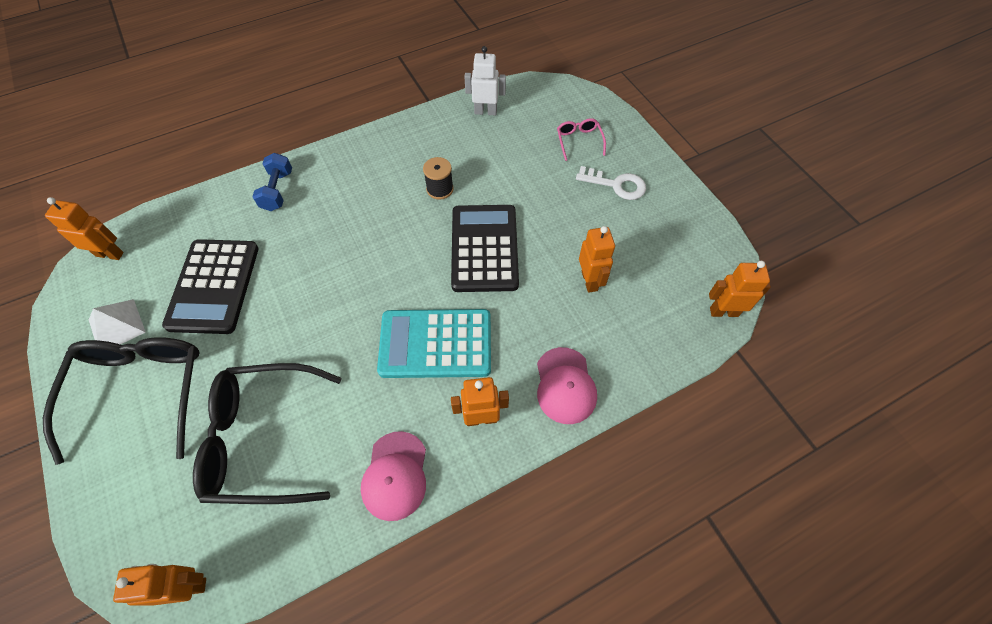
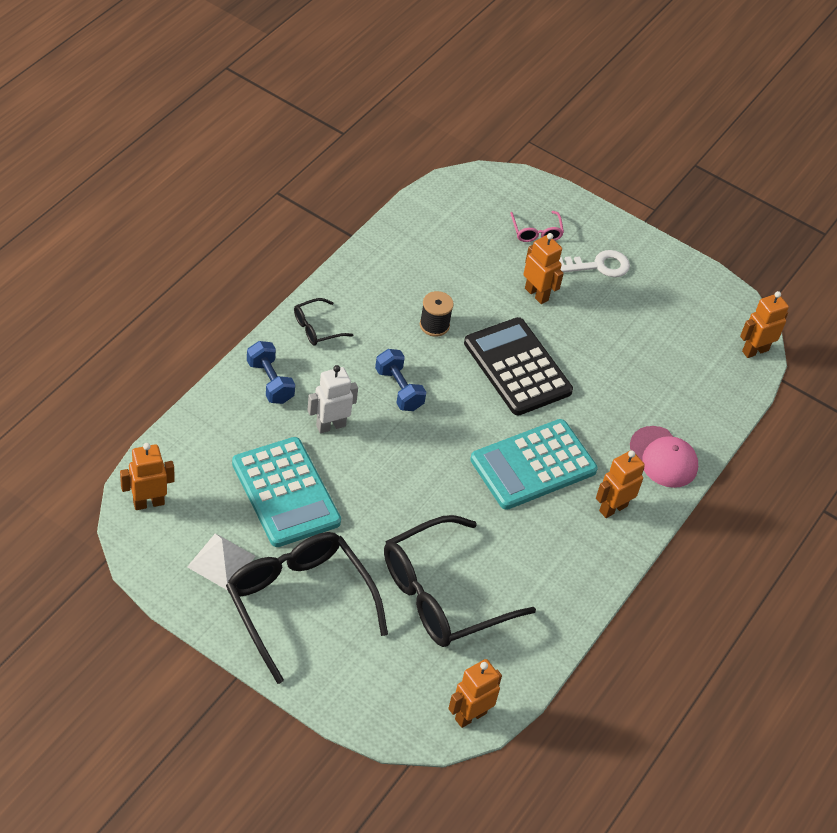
camera: 35 degrees left, 10 degrees down
black calculator [162,239,259,334] -> turquoise calculator [232,437,341,547]
pink cap [361,431,426,521] -> none
white robot [464,46,506,115] -> white robot moved to [307,365,358,433]
pink glasses [557,118,606,161] -> pink glasses turned 150 degrees counterclockwise [510,211,564,242]
orange robot [579,226,615,293] -> orange robot moved to [523,233,564,304]
none -> black glasses [294,298,353,346]
none -> blue dumbbell [375,349,426,411]

